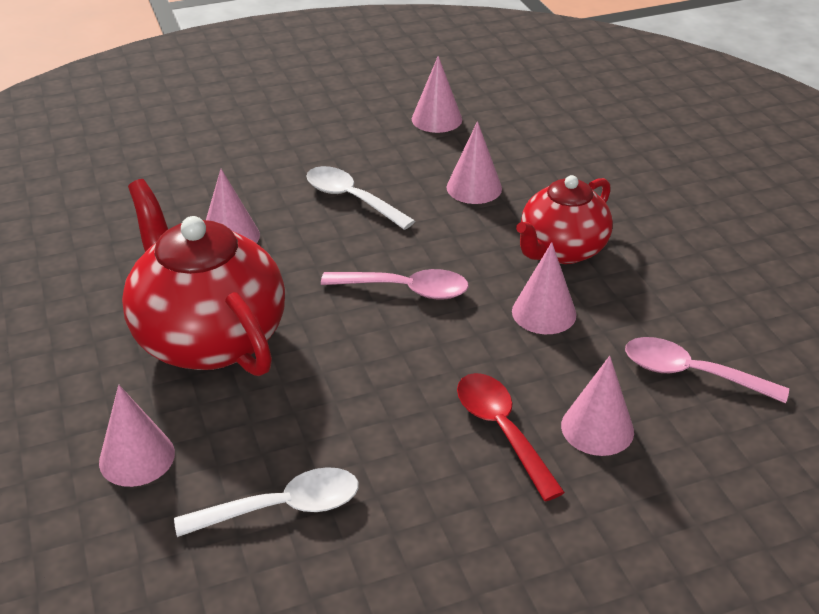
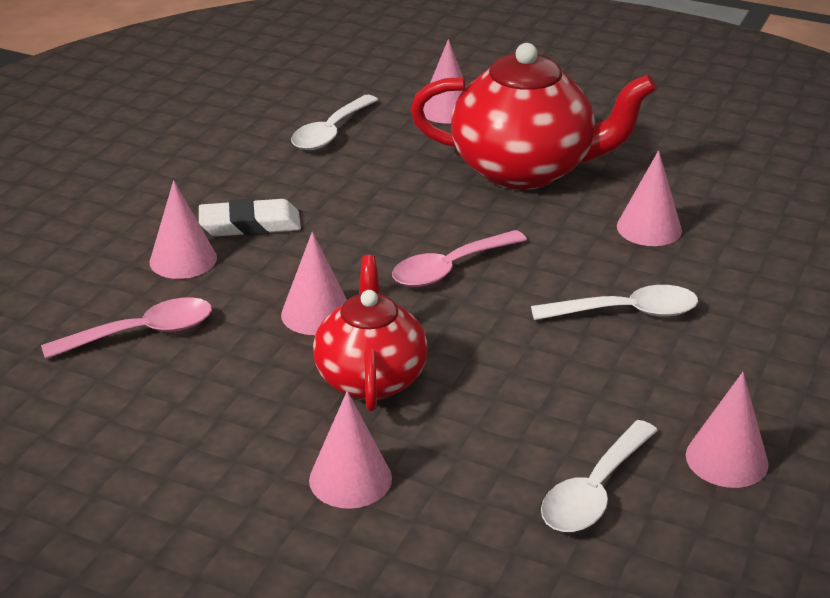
camera: 135 degrees right, 5 degrees down
pink cone [447,121,502,204] -> pink cone moved to [309,391,392,509]
red spoon [457,373,565,501] -> white eraser [199,199,301,236]
none -> white spoon [541,420,658,532]

